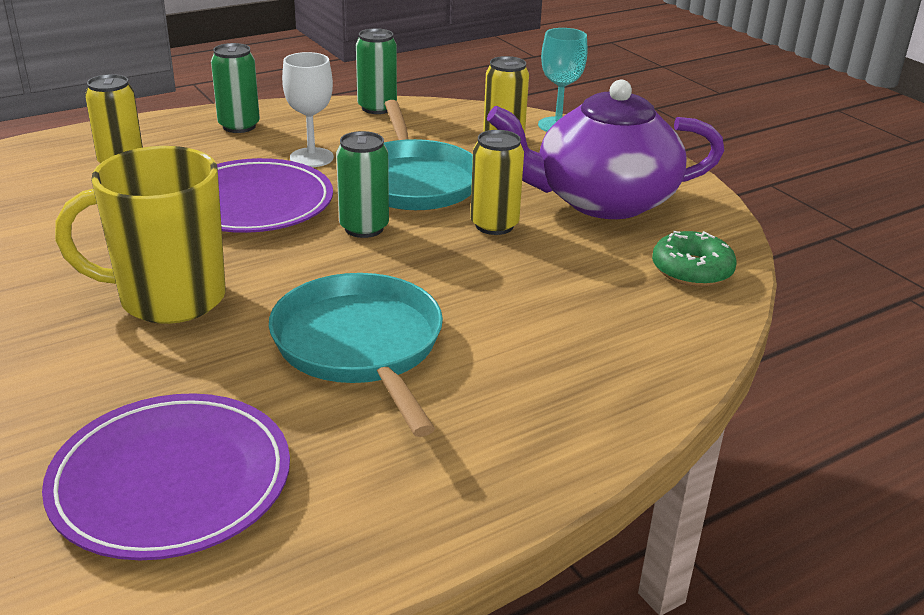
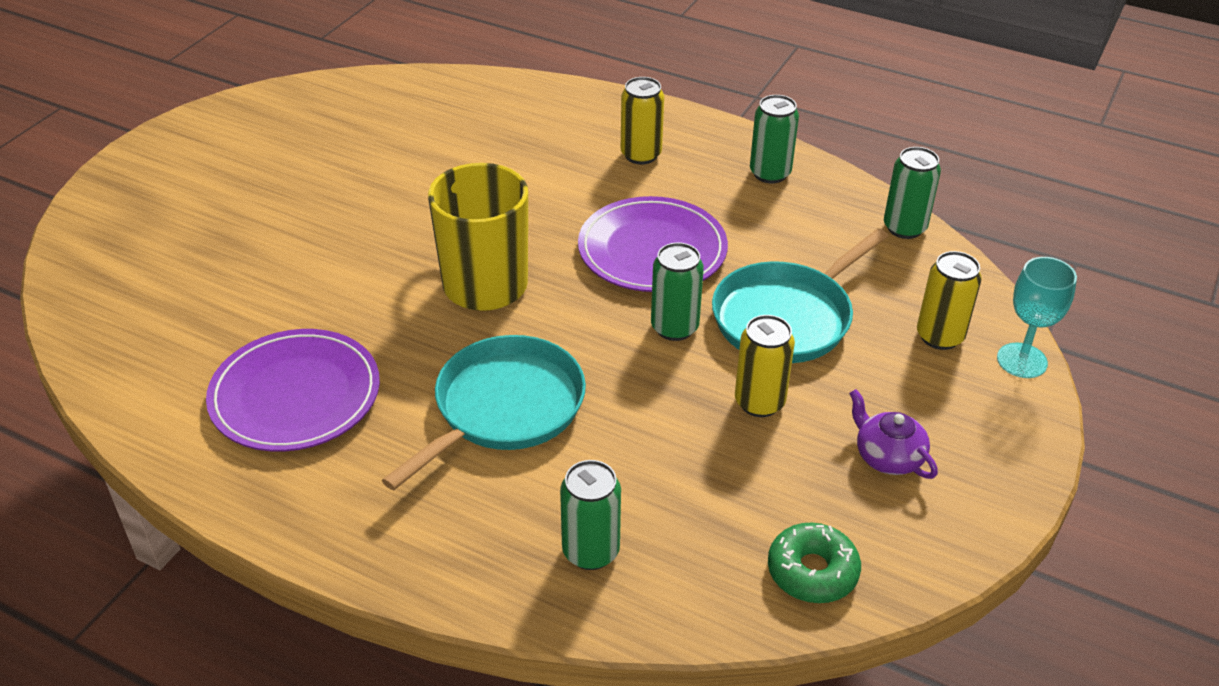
camera: 60 degrees right, 10 degrees up
white goblet [282,52,334,167] -> none
purple teapot [487,79,724,219] -> purple teapot [849,389,938,479], size x0.43
none -> green can [560,460,621,570]

